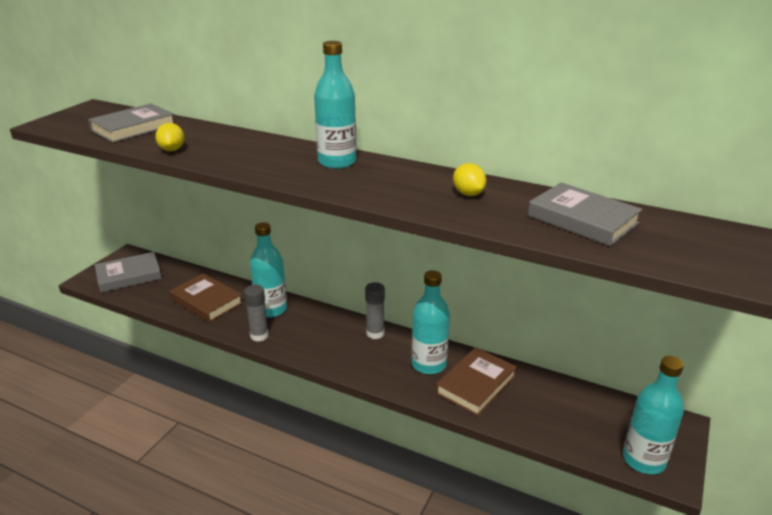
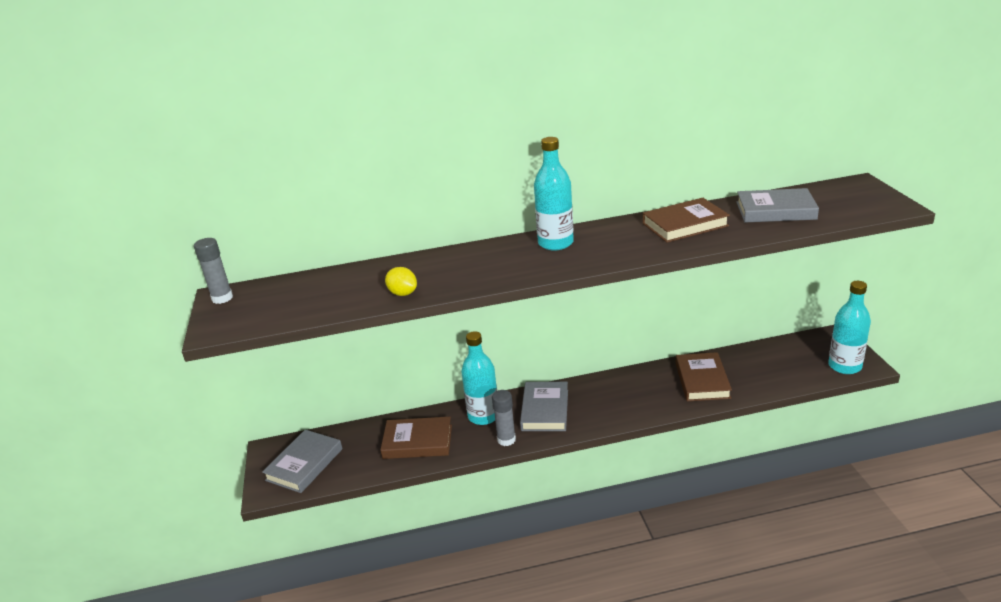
camera: 35 degrees left, 0 degrees up
grey book [88,103,175,143] -> grey book moved to [520,382,568,431]
grey glue stick [365,282,385,339] -> grey glue stick moved to [194,238,233,304]
turquoise bottle [411,270,450,374] -> none
yellow lemon [453,163,486,196] -> brown book [643,198,730,243]

